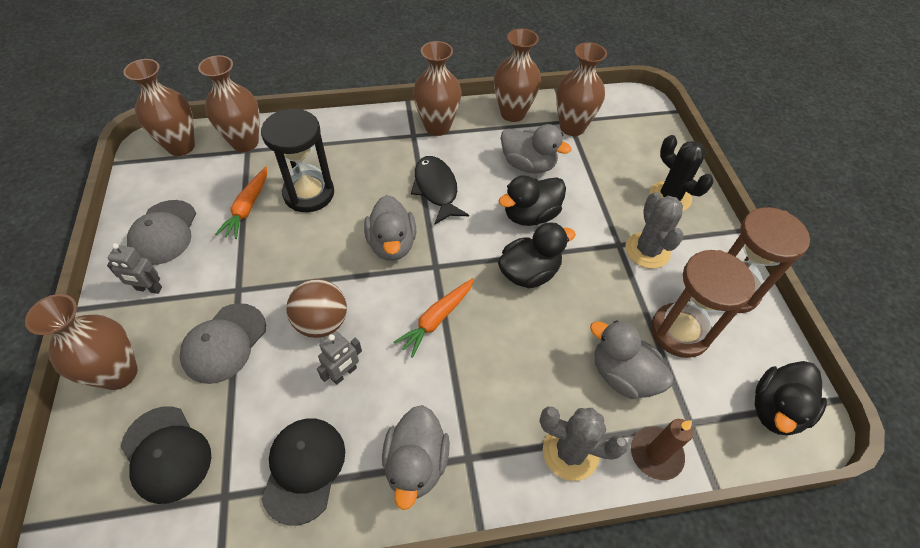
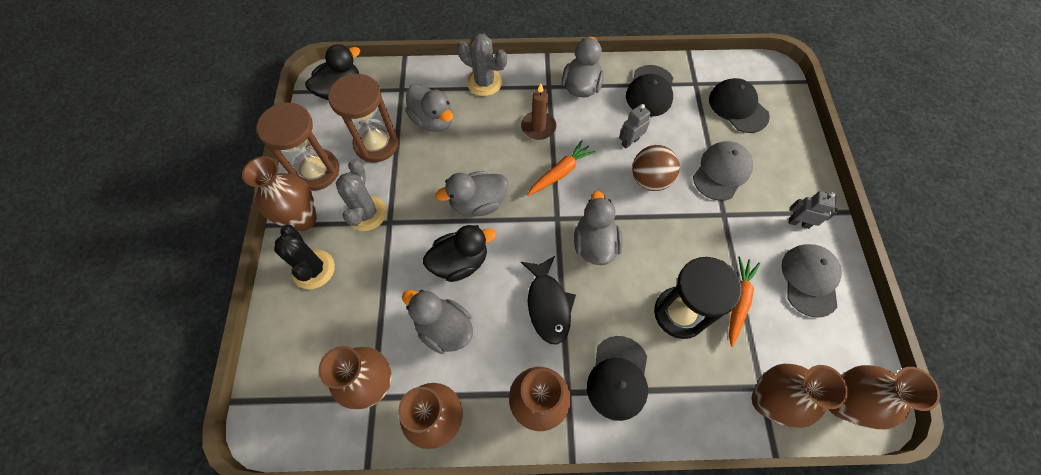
camera: 170 degrees left, 10 degrees up
brown vase [25,294,138,390] -> brown vase moved to [242,156,317,231]
black duck [498,222,576,288] -> grey duck [435,171,508,216]
brown candle [631,419,694,480] -> brown candle moved to [521,84,556,140]
none -> black cap [587,336,648,421]

